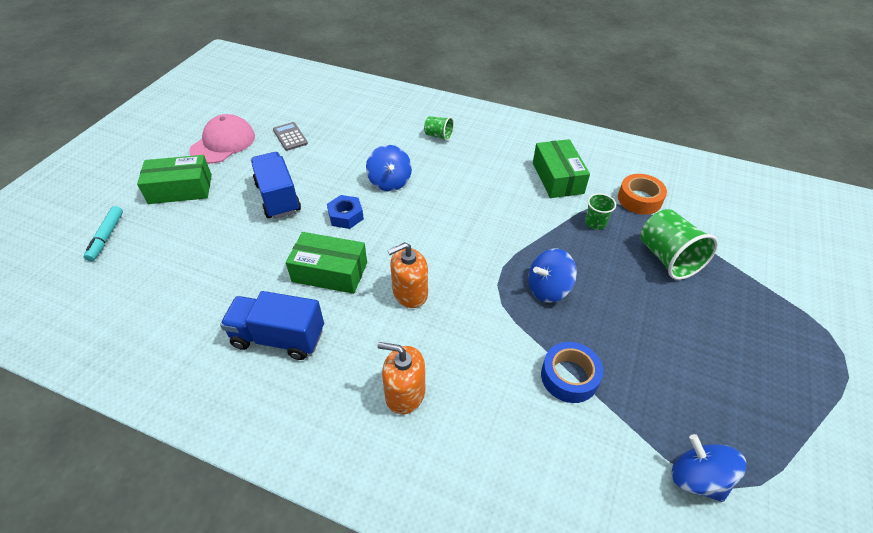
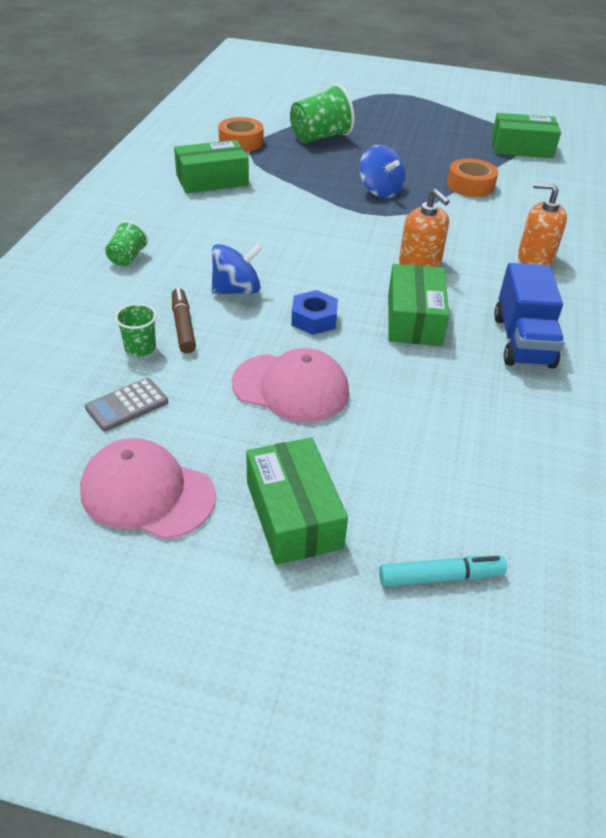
camera: 100 degrees left, 5 degrees down
blue truck [251,152,301,219] -> pink cap [232,348,349,422]
orange soap dispenser [378,342,425,415] -> orange soap dispenser turned 105 degrees clockwise [518,182,567,266]
blue tape [541,342,603,403] -> orange tape [447,158,498,197]
green cup [585,193,616,230] -> green cup moved to [115,304,157,356]
blue spinning top [671,434,746,502] -> green box [491,113,561,158]
none -> brown marker [172,288,196,353]

